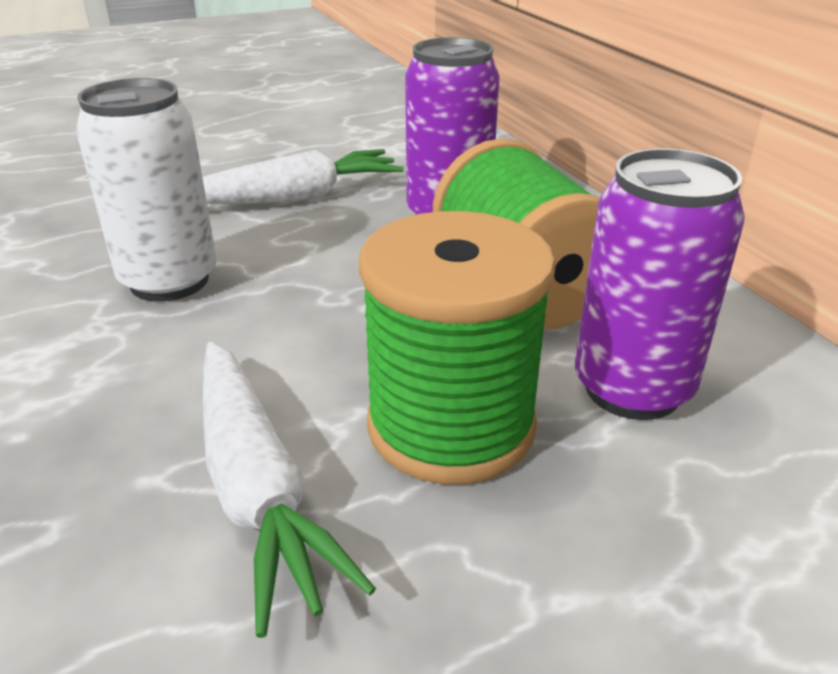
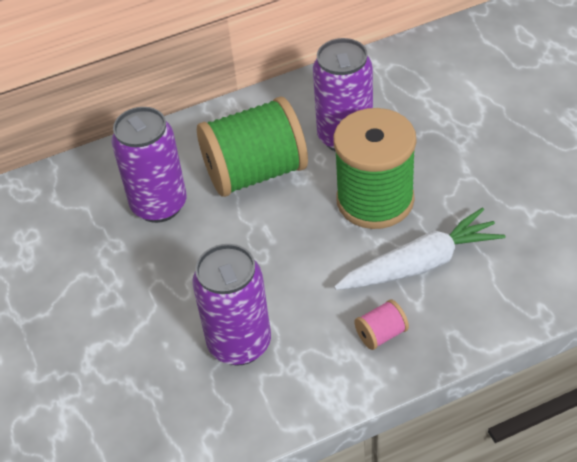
camera: 85 degrees left, 15 degrees up
white can [76,78,217,302] -> purple can [192,244,271,366]
white carrot [202,149,404,204] -> none
none -> pink spool [354,299,409,350]

